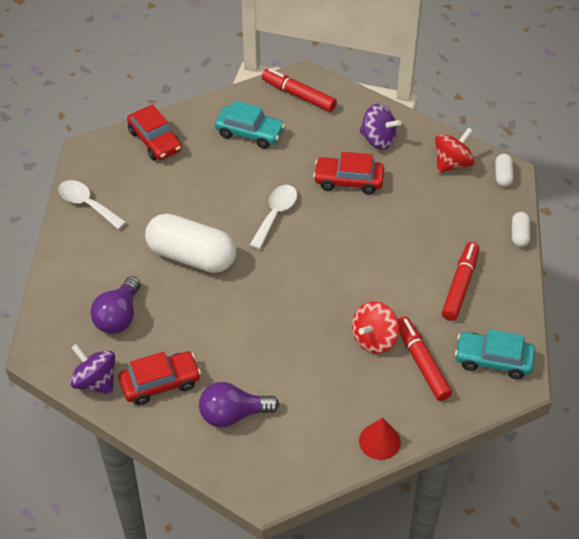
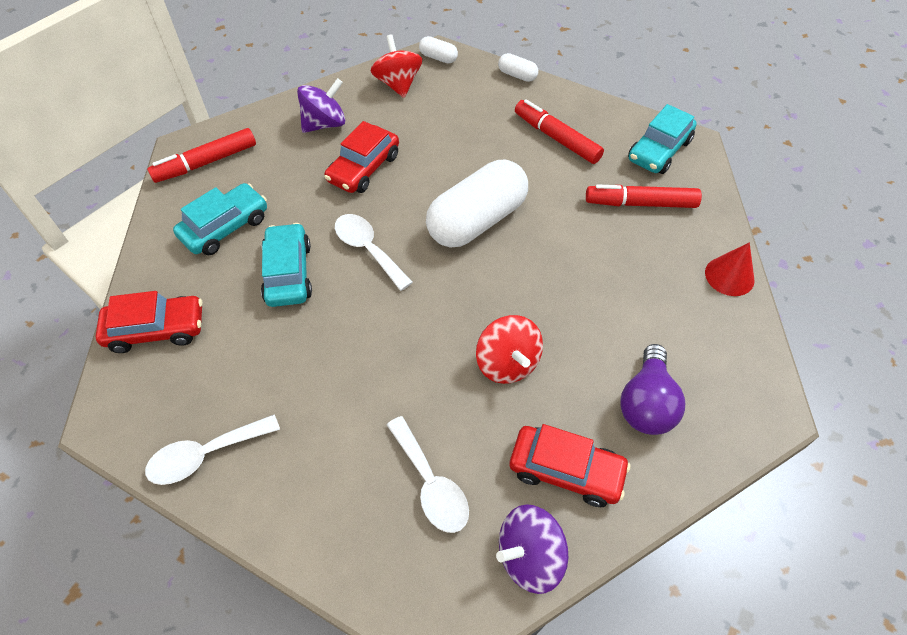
camera: 65 degrees left, 5 degrees up
purple light bulb [90,276,141,334] -> white spoon [387,416,469,533]
red car [118,351,201,405] -> red car turned 105 degrees clockwise [510,424,630,507]
white capsule [145,214,236,273] -> white capsule moved to [426,160,528,247]
red spinning top [352,301,399,354] -> red spinning top moved to [476,315,543,384]
none -> turquoise car [261,223,312,307]

